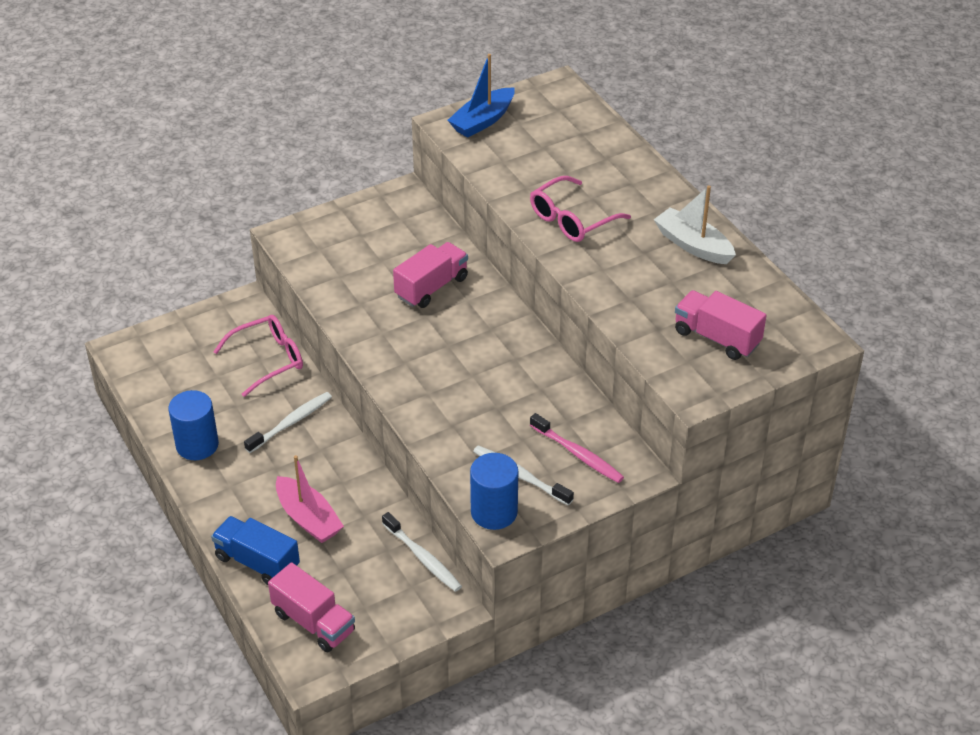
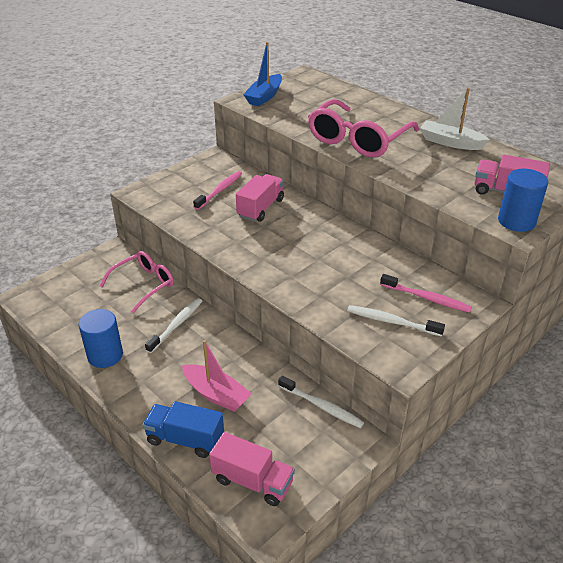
camera: 15 degrees left, 5 degrees down
blue cylinder [470,453,518,530] -> blue cylinder moved to [498,169,548,232]
pink glasses [530,176,631,242] -> pink glasses [308,99,419,158], size x1.53
none -> pink toothbrush [193,171,243,210]

